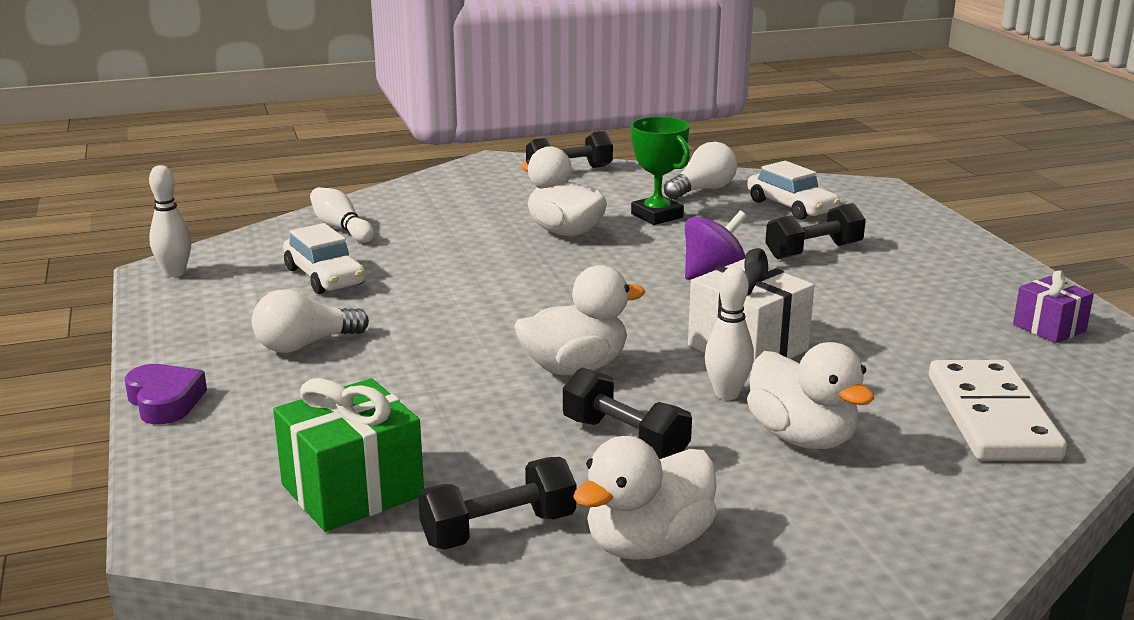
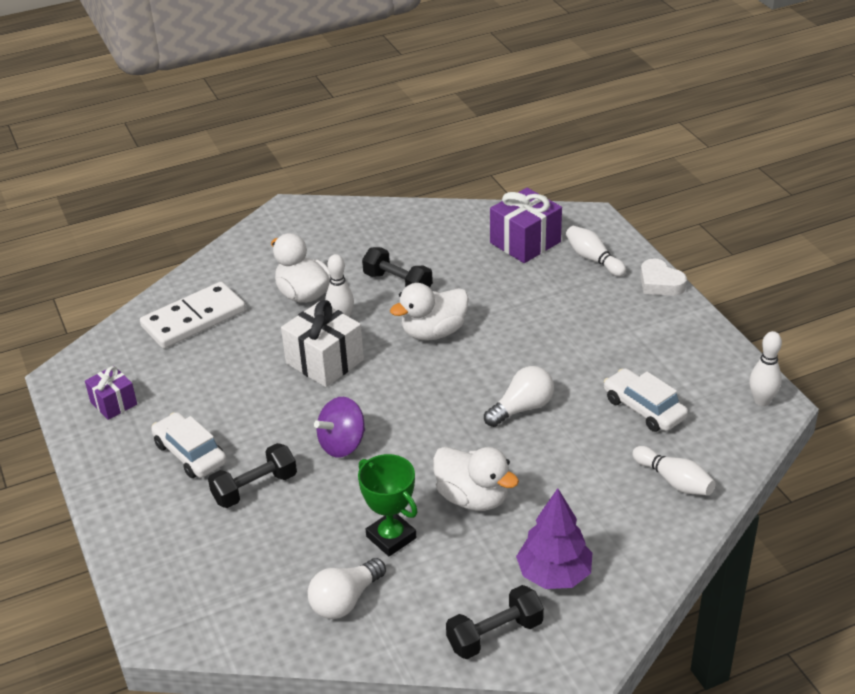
camera: 175 degrees right, 15 degrees up
purple heart [124,364,207,424] -> white heart [640,258,687,296]
white light bulb [252,290,369,353] -> white light bulb moved to [484,366,554,427]
green gift [273,378,424,532] -> purple gift [490,188,562,263]
black dumbbell [418,457,576,550] -> none
white duck [573,436,717,560] -> none
white car [747,161,840,220] -> white car moved to [151,412,227,478]
white domino [929,360,1067,461] -> white domino turned 60 degrees clockwise [140,282,246,349]
none -> purple tree [516,488,592,589]
none -> white bowling pin [566,226,626,277]

